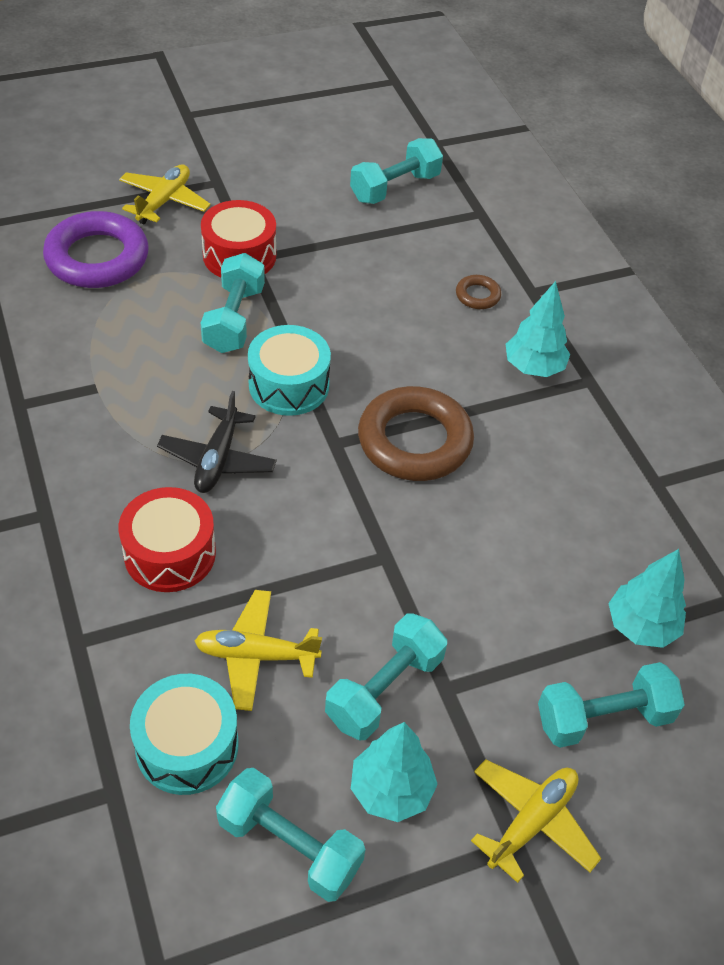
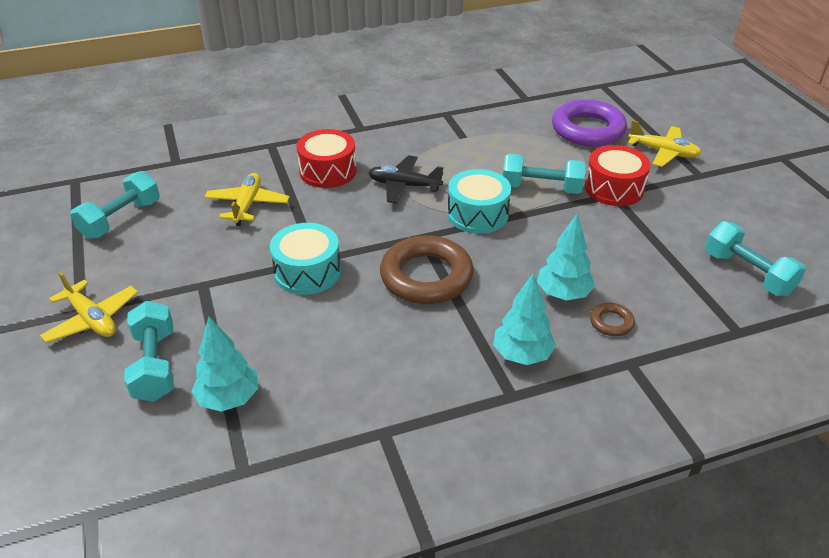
camera: 95 degrees right, 10 degrees down
turquoise drum [130,674,238,795] -> turquoise drum moved to [270,223,341,295]
turquoise dumbbell [325,613,447,740] -> none
turquoise tree [351,722,438,822] -> turquoise tree moved to [537,213,595,300]

